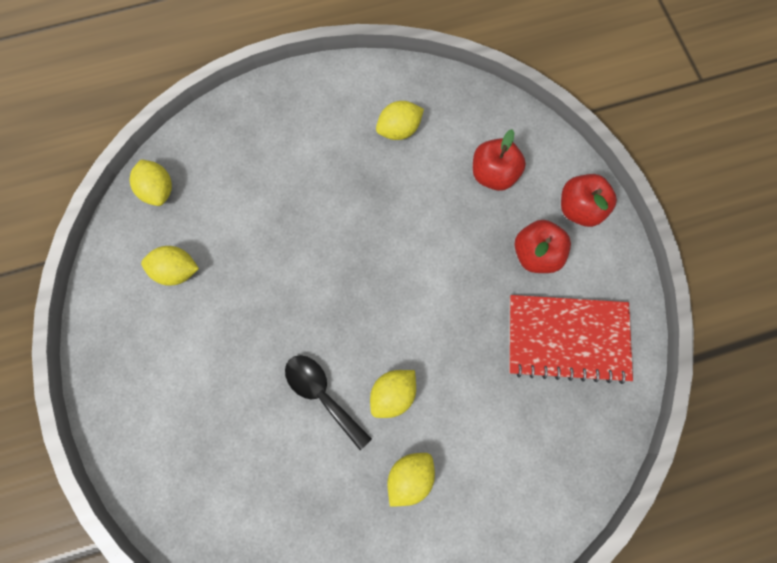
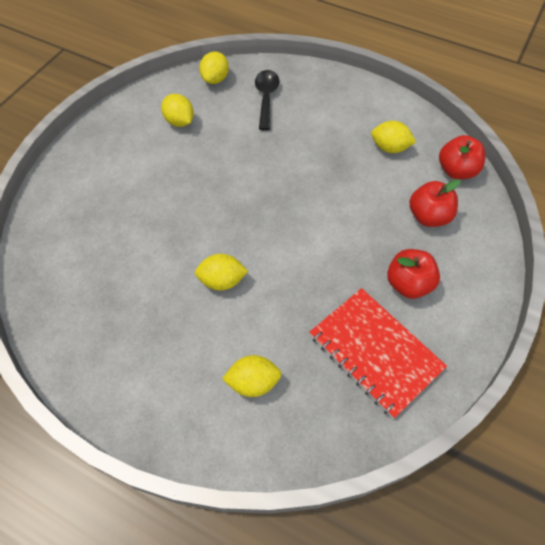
camera: 45 degrees right, 15 degrees down
black spoon [285,355,372,450] -> black spoon moved to [255,70,279,131]
yellow lemon [387,453,435,507] -> yellow lemon moved to [222,355,282,397]
red apple [561,174,617,227] -> red apple moved to [439,135,486,179]

